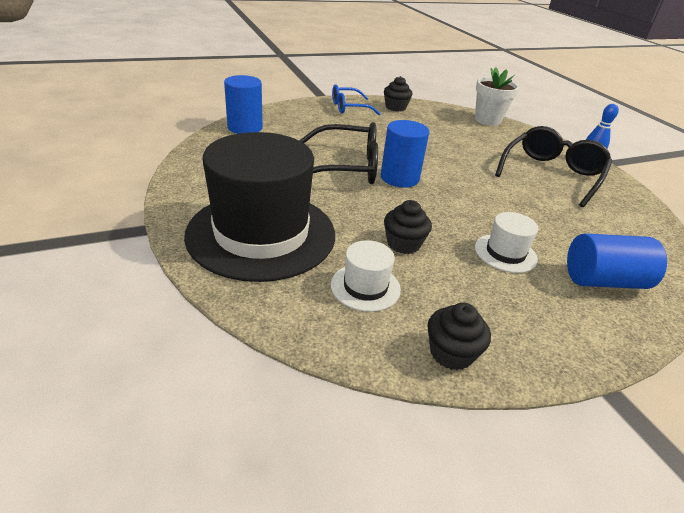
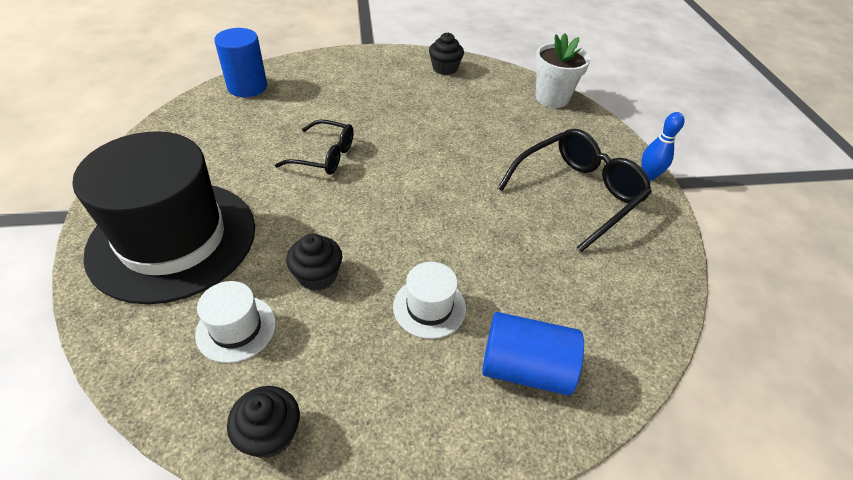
camera: 15 degrees right, 10 degrees up
black glasses [299,122,378,184] -> black glasses [275,120,354,175], size x0.63
blue glasses [332,84,381,115] -> none
blue cylinder [381,120,429,188] -> none

